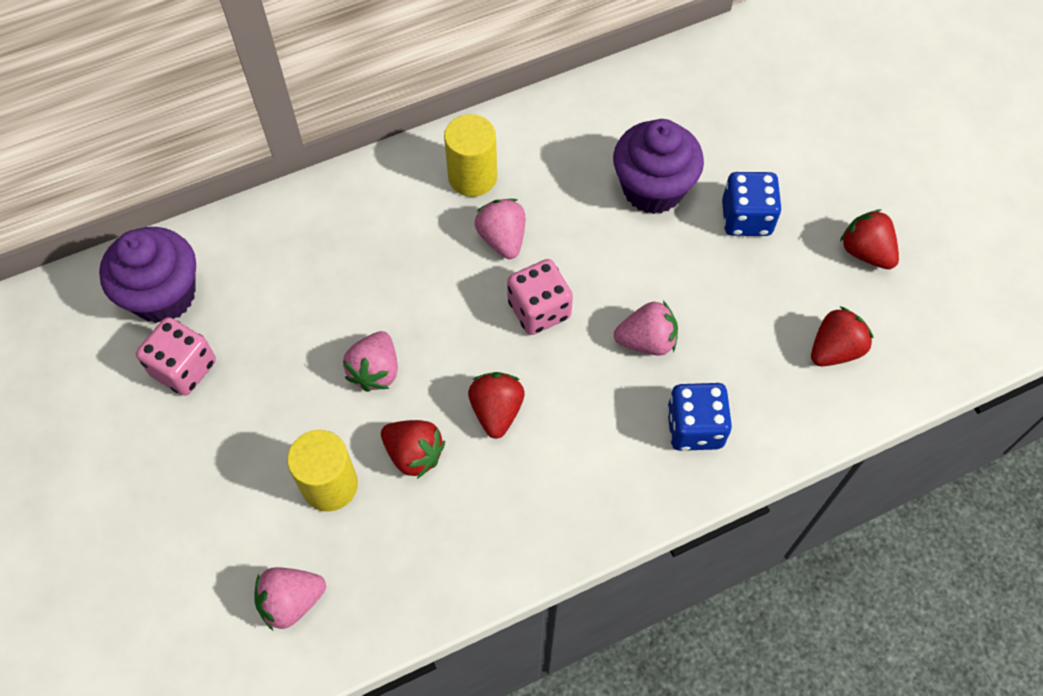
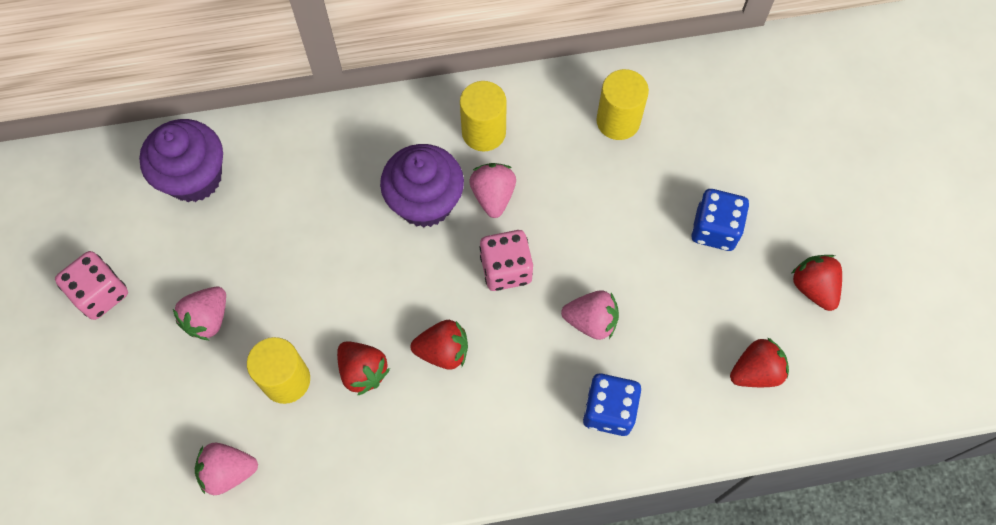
camera: 15 degrees right, 5 degrees up
pink dice [136,317,216,396] -> pink dice moved to [55,251,128,320]
pink strawberry [343,331,398,392] -> pink strawberry moved to [173,287,226,340]
red strawberry [468,372,525,439] -> red strawberry turned 75 degrees clockwise [410,320,468,370]
purple cupcake [613,119,704,214] -> purple cupcake moved to [380,144,464,228]
none -> yellow cylinder [596,69,649,140]

